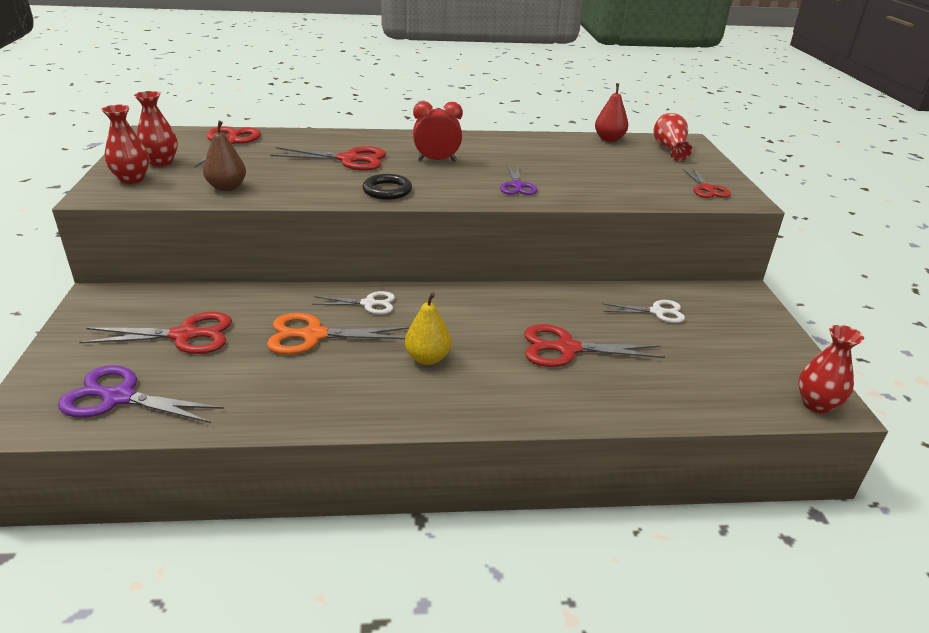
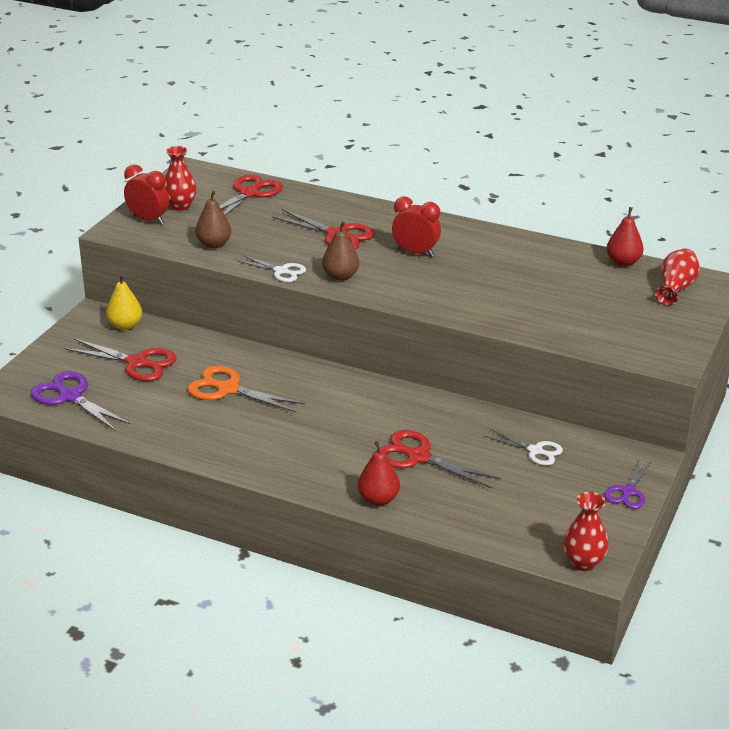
camera: 30 degrees right, 0 degrees up
red vase [101,105,149,184] -> red clock [124,164,169,225]
white scissors [312,291,395,315] -> white scissors moved to [237,255,306,282]
black ring [362,174,412,200] -> brown pear [322,221,359,281]
yellow pear [405,292,451,365] -> yellow pear moved to [106,274,142,330]
purple scissors [500,165,538,195] -> purple scissors moved to [605,459,652,509]
red scissors [682,168,731,198] -> none
none -> red pear [358,441,400,506]

